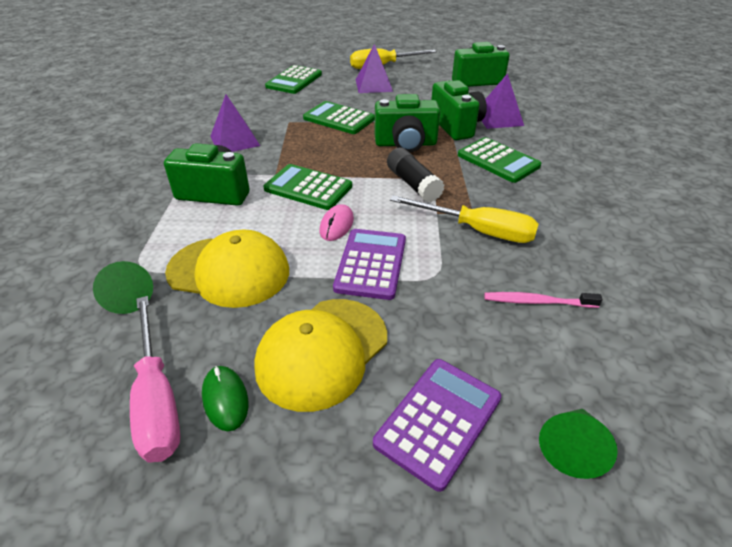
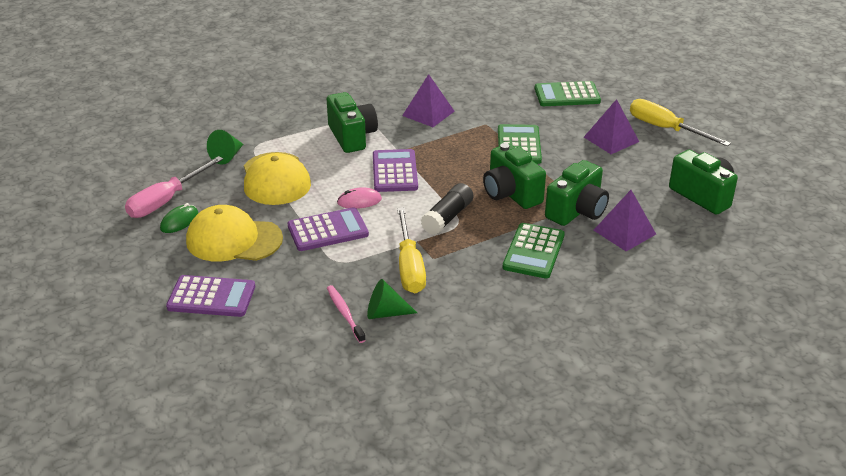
camera: 60 degrees right, 5 degrees down
green calculator [263,164,352,210] -> purple calculator [373,149,418,192]
green cone [539,409,618,479] -> green cone moved to [367,279,417,319]

